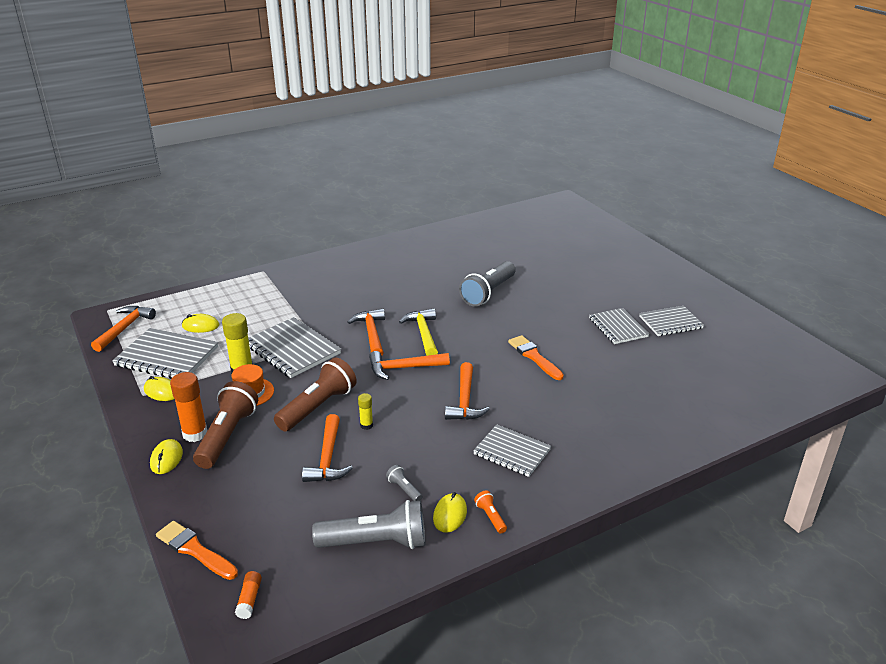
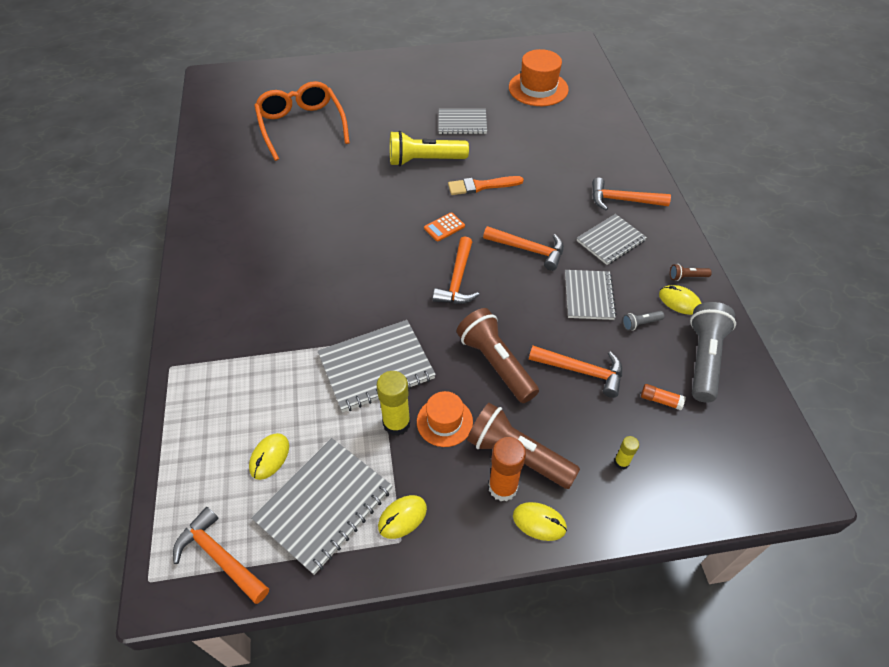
camera: 70 degrees left, 20 degrees up
orange brush [156,521,238,580] -> none
orange glue stick [235,571,262,619] -> orange glue stick moved to [641,384,686,410]
orange hammer [348,309,385,356] -> orange hammer moved to [592,178,671,210]
yellow glue stick [358,393,373,430] -> yellow glue stick moved to [614,436,639,469]
yellow hammer [399,308,438,356] -> none
grey flashlight [459,261,516,307] -> none
orange flashlight [474,490,507,534] -> brown flashlight [670,264,712,281]
grey notebook [639,306,704,336] -> grey notebook moved to [565,270,617,320]
none -> orange glasses [254,81,350,161]
none -> yellow flashlight [390,131,469,166]
none -> orange calculator [424,212,465,242]
none -> orange hat [509,49,569,106]

